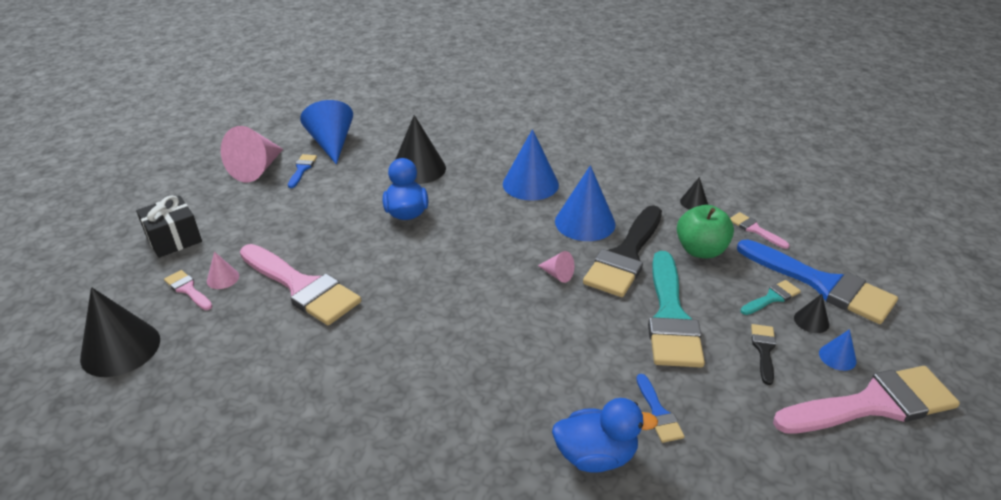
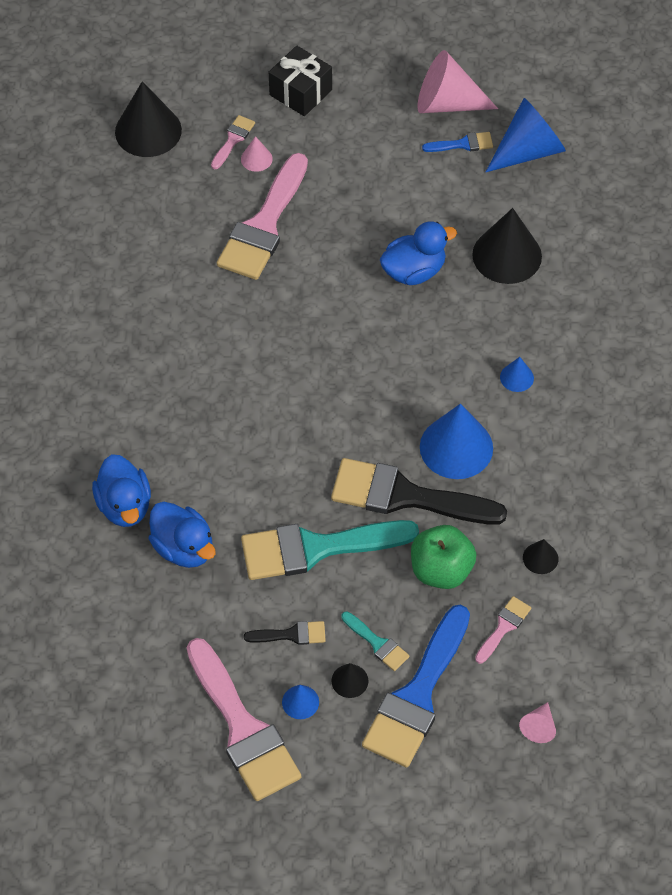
camera: 75 degrees right, 20 degrees up
blue cone [503,129,559,201] -> blue cone [500,357,534,392], size x0.47
pink cone [538,251,574,283] -> pink cone moved to [519,702,556,743]
blue brush [636,374,685,443] -> blue duck [149,502,216,568]

